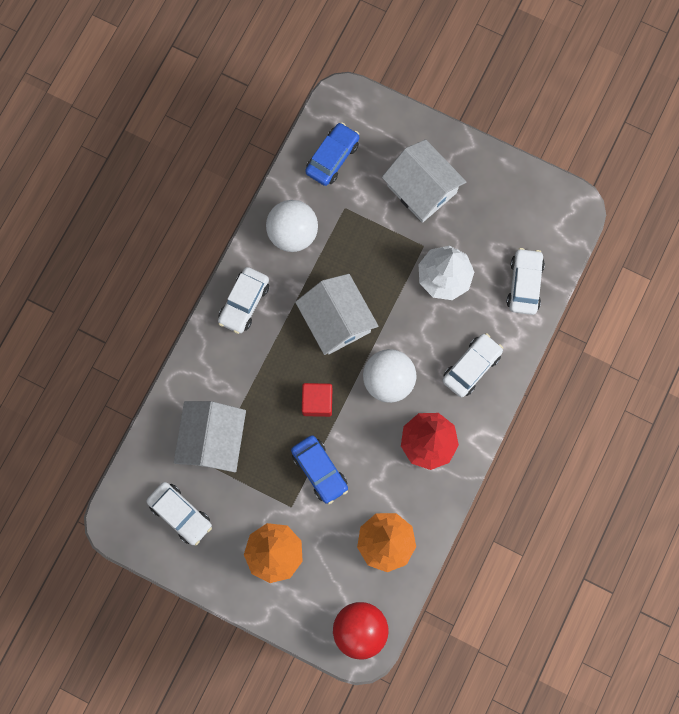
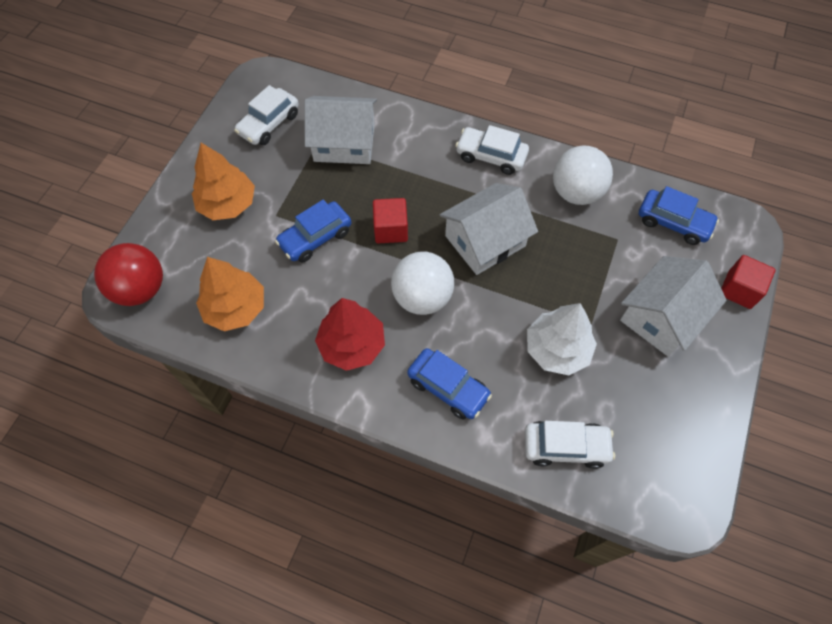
camera: 85 degrees right, 15 degrees down
white car [442,333,503,397] -> blue car [407,348,492,420]
none -> red cube [721,255,776,309]

